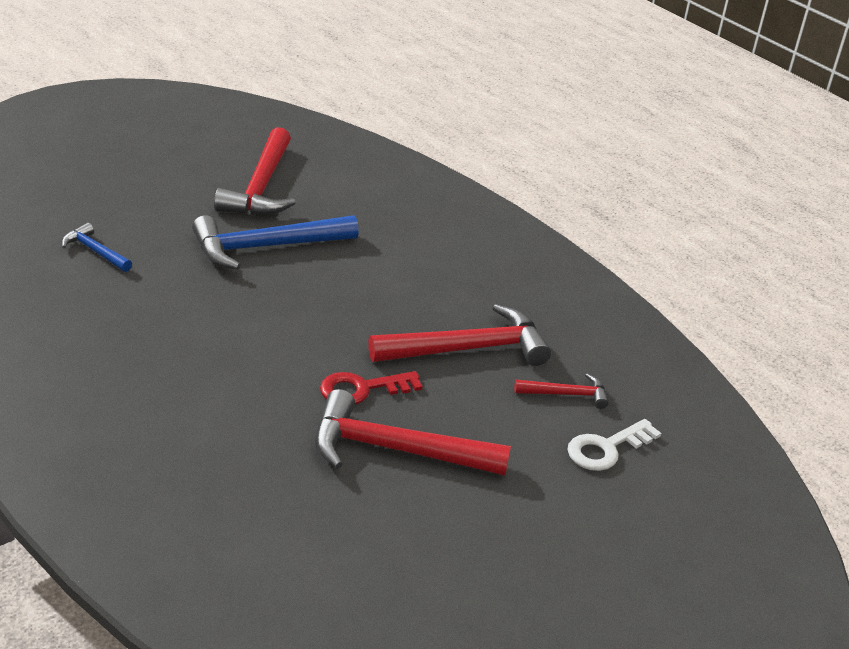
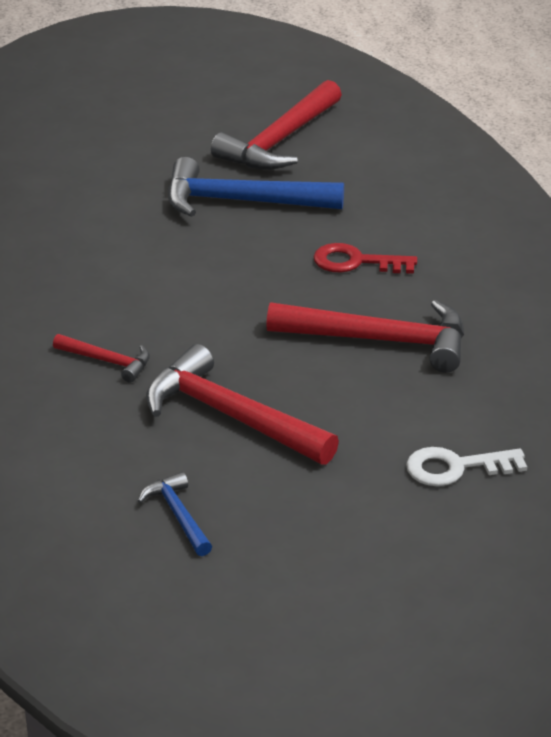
camera: 30 degrees right, 0 degrees up
blue hammer [62,223,132,272] -> blue hammer moved to [138,472,212,556]
red key [320,371,423,405] -> red key moved to [313,243,417,274]
red hammer [515,373,609,409] -> red hammer moved to [53,334,150,382]

